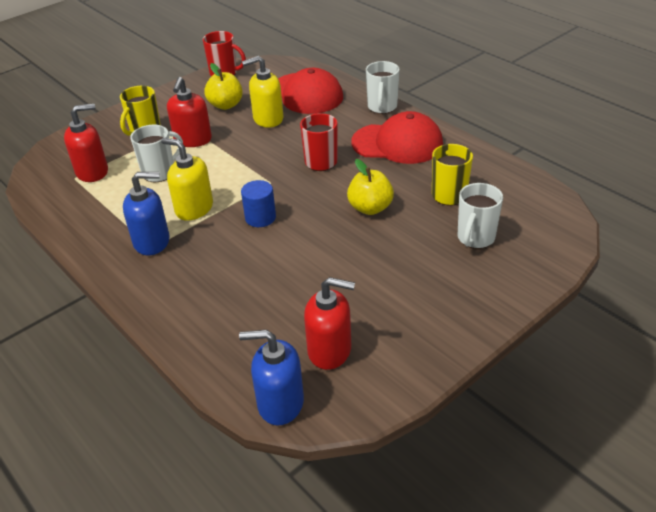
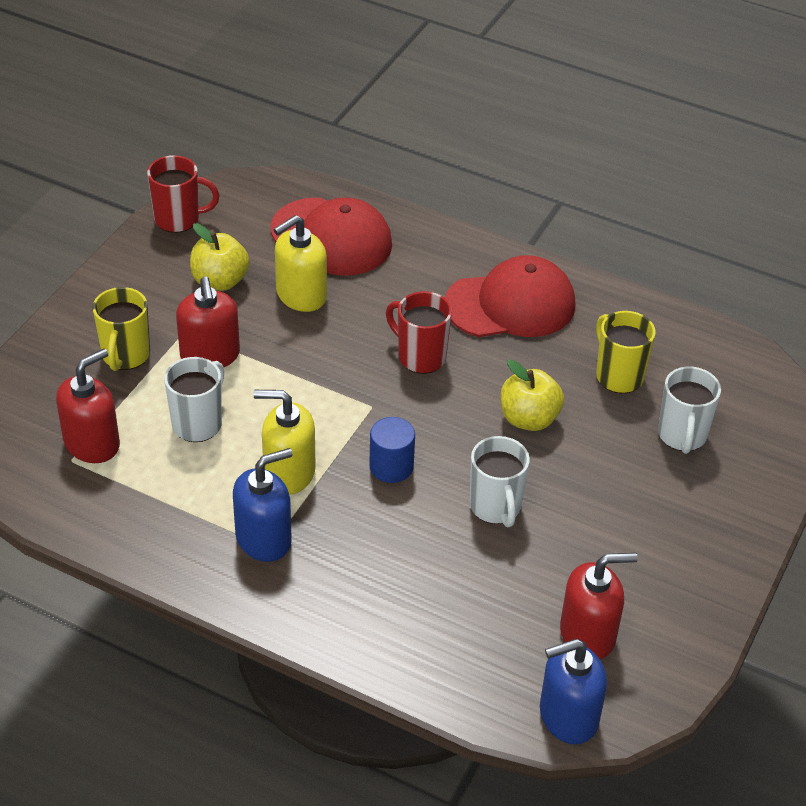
camera: 25 degrees left, 5 degrees up
white mug [366,61,400,114] -> white mug moved to [470,436,530,527]

